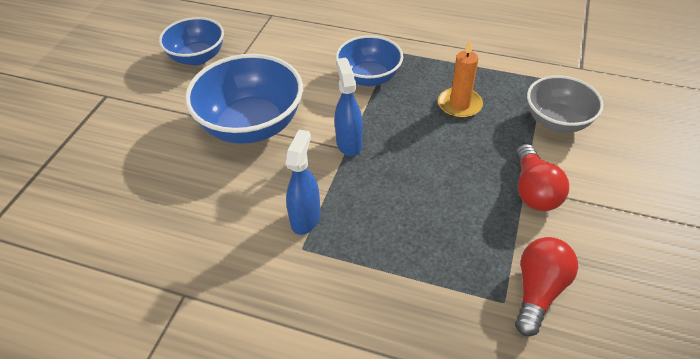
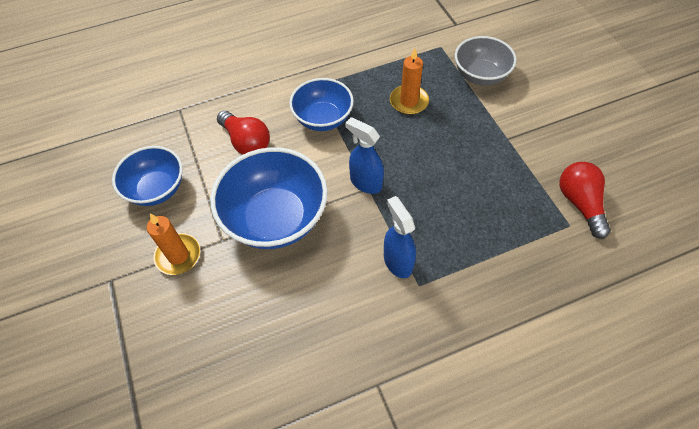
camera: 40 degrees left, 10 degrees up
red light bulb [516,144,569,211] -> red light bulb moved to [217,111,270,155]
none -> orange candle [147,214,201,275]

